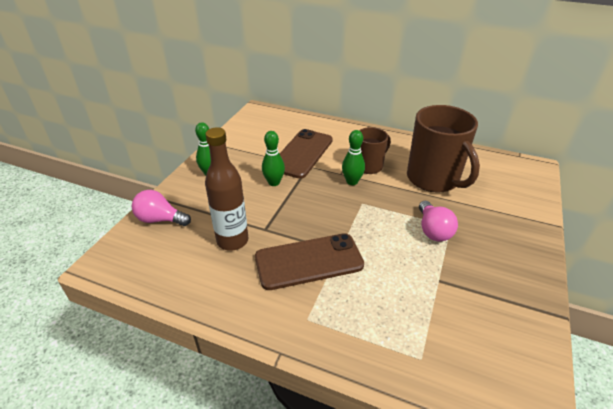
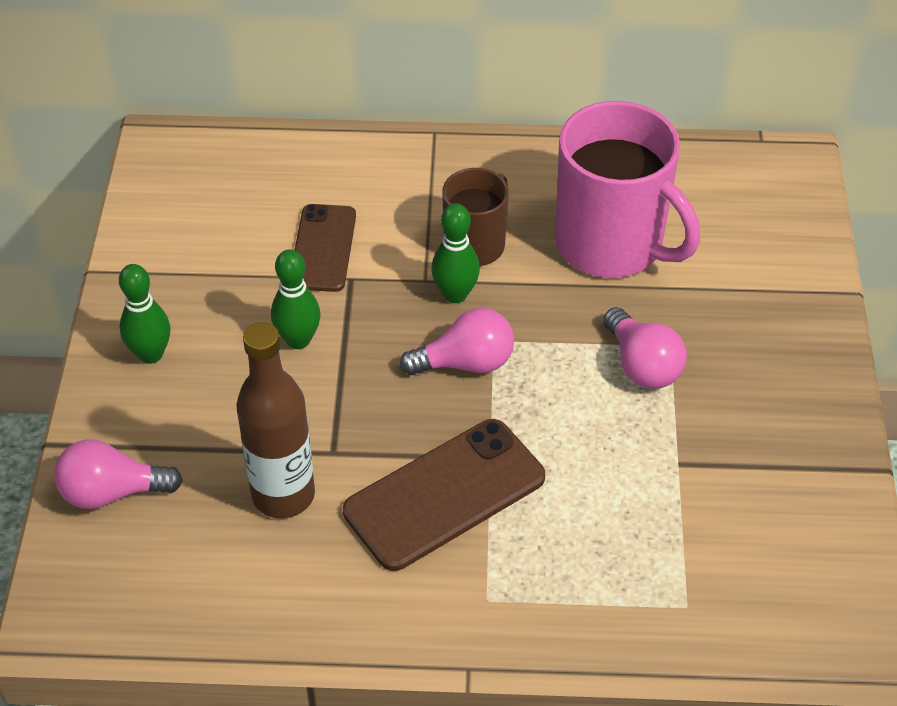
camera: 20 degrees left, 10 degrees up
brown phone [280,129,333,179] -> brown phone [295,204,356,292], size x0.65
brown mug [407,105,480,193] -> pink mug [555,101,700,278]
none -> pink light bulb [400,308,514,375]

